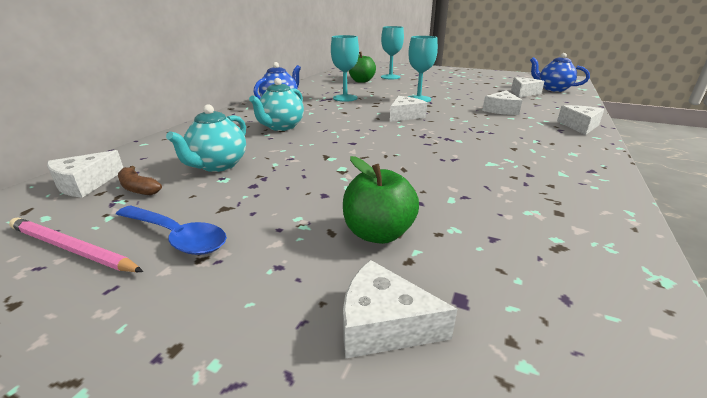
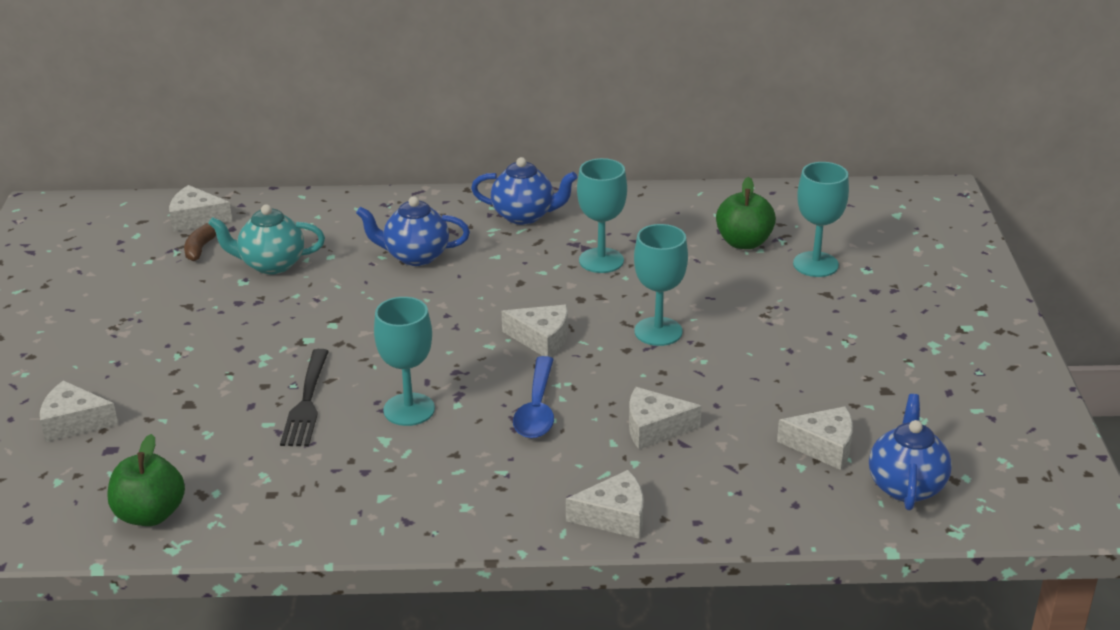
camera: 65 degrees right, 5 degrees up
pink pencil [9,217,143,272] -> none
blue spoon [116,205,227,255] -> blue spoon moved to [513,356,554,438]
turquoise teapot [249,78,304,131] -> blue teapot [356,196,470,266]
green apple [343,156,419,244] -> green apple moved to [107,434,185,526]
white cheese [343,260,457,358] -> white cheese turned 75 degrees counterclockwise [40,380,118,442]
none -> black fork [280,349,329,446]
none -> turquoise goblet [374,297,435,426]

